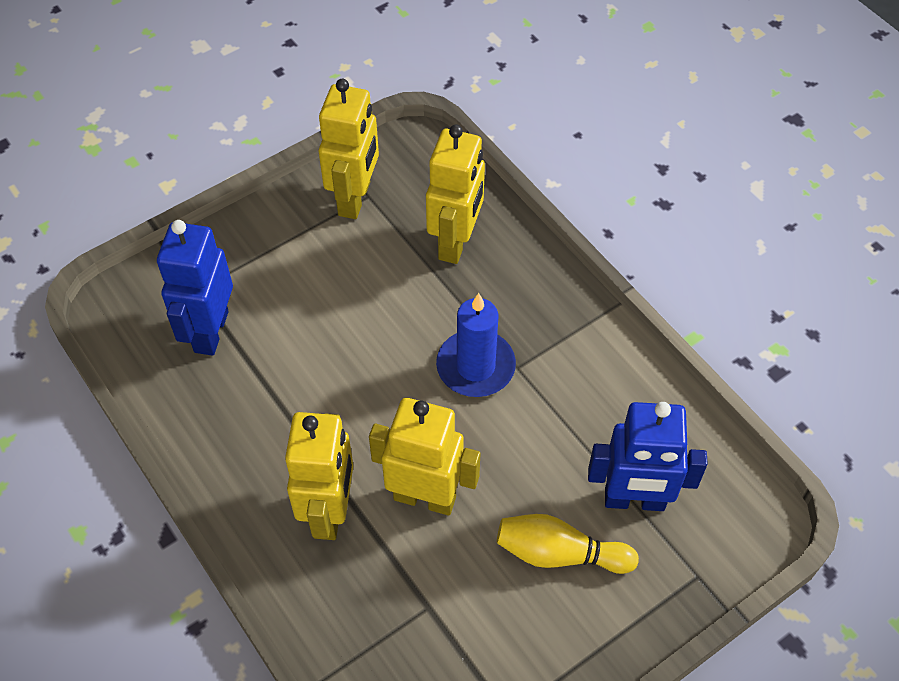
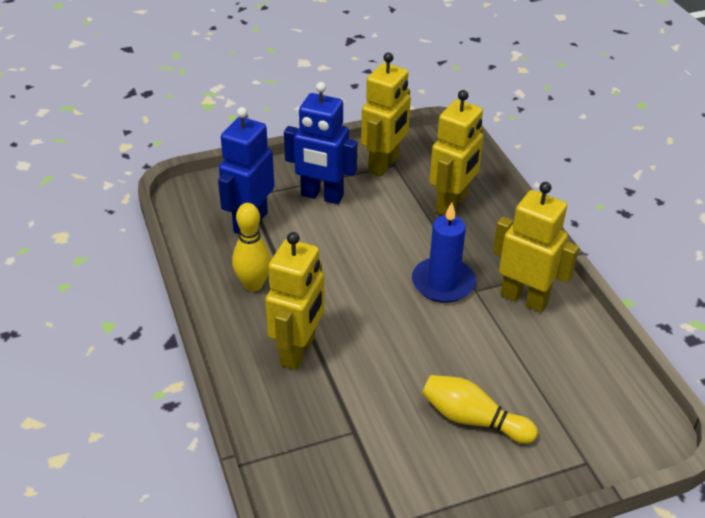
camera: 15 degrees right, 15 degrees down
yellow robot [369,398,480,515] -> yellow robot moved to [493,182,579,312]
blue robot [588,402,708,511] -> blue robot moved to [284,82,357,204]
none -> yellow bowling pin [232,203,271,292]

